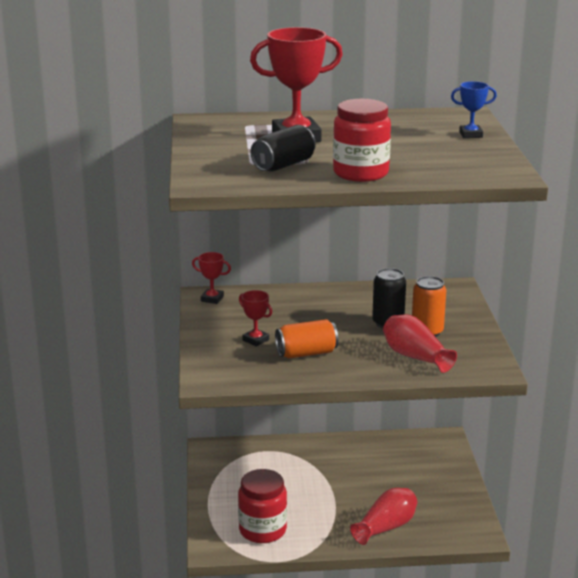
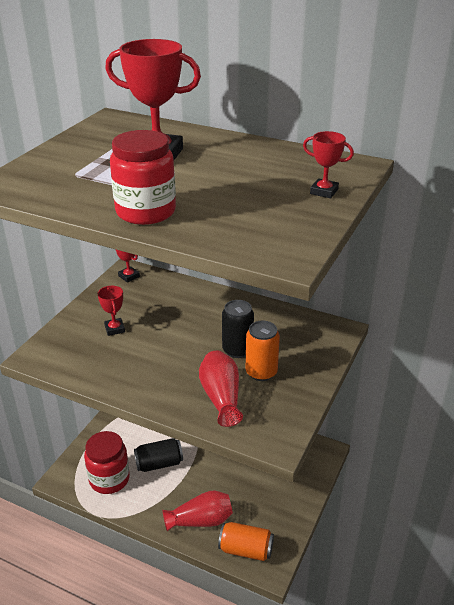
camera: 30 degrees right, 10 degrees up
black can [251,125,316,172] -> black can moved to [134,438,183,472]
orange can [275,319,338,359] -> orange can moved to [218,522,274,561]
blue trophy [451,81,497,138] -> red trophy [303,131,354,198]

